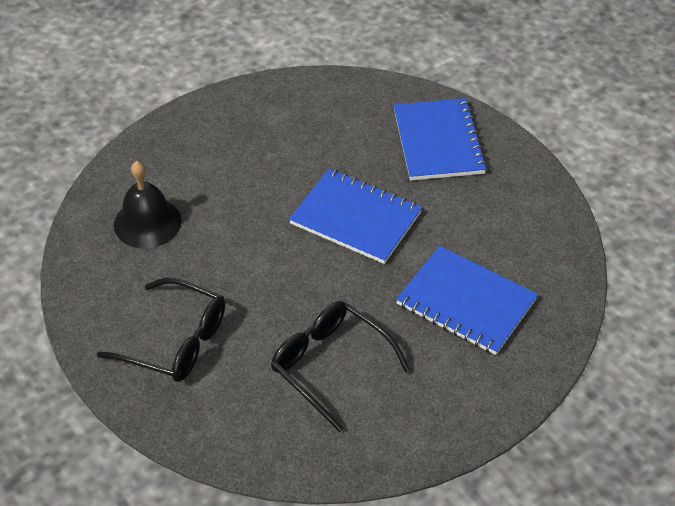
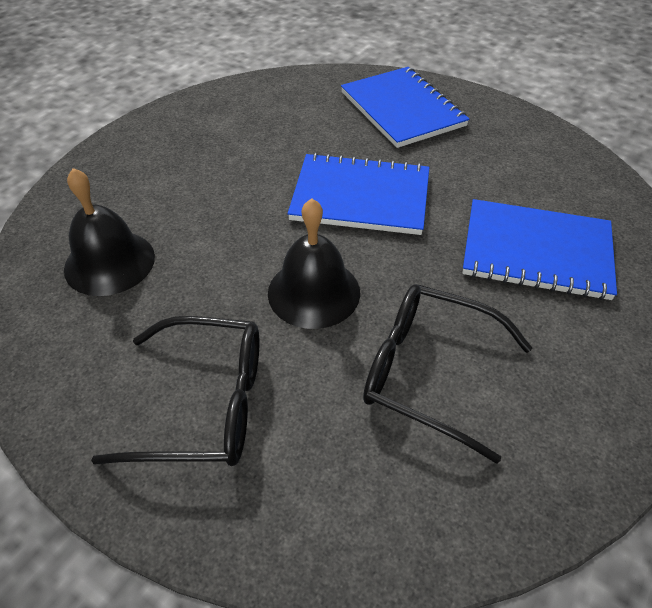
camera: 20 degrees left, 0 degrees up
none -> black bell [268,198,360,329]

